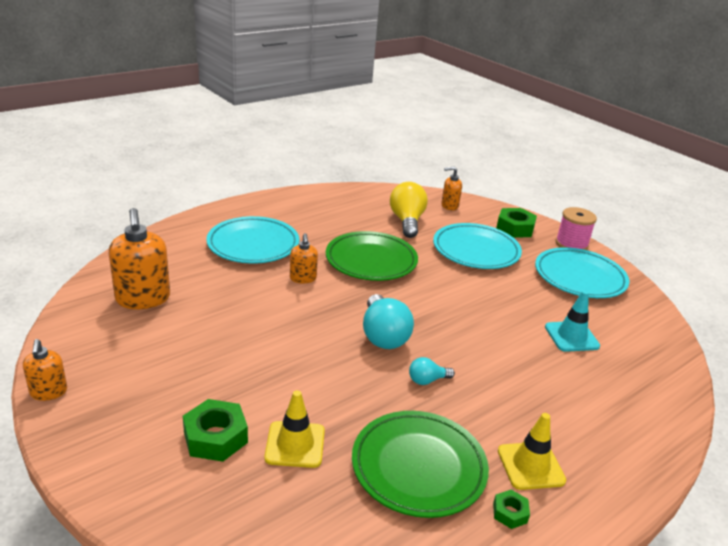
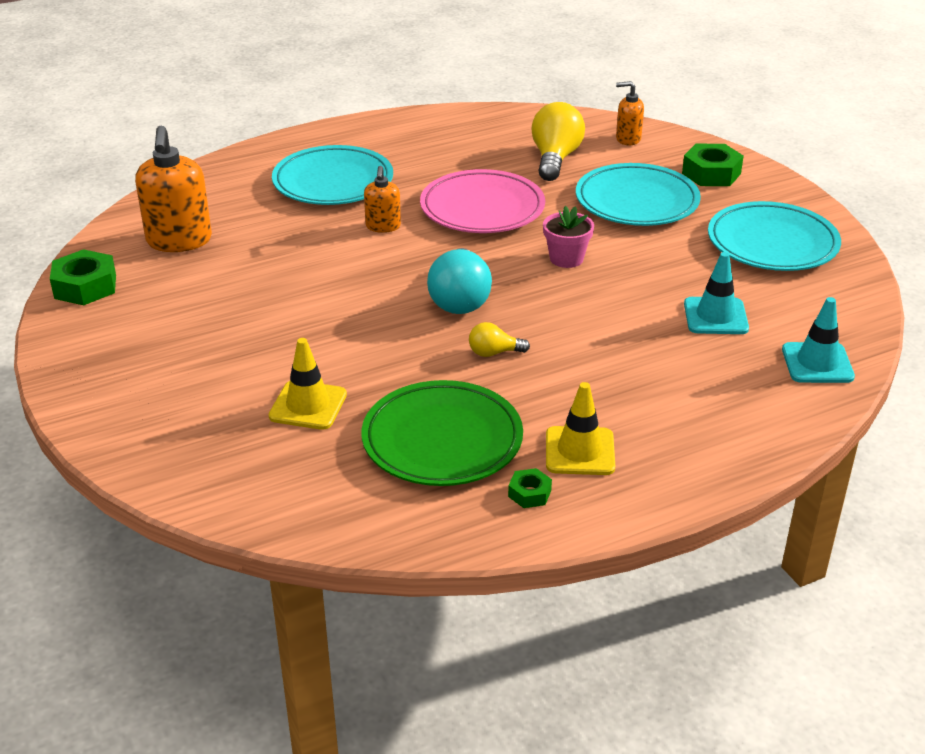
camera: 15 degrees right, 5 degrees up
orange soap dispenser [23,339,67,401] -> none
green nut [183,399,248,462] -> green nut moved to [50,249,116,305]
green plate [326,231,418,281] -> pink plate [420,169,545,233]
turquoise light bulb [409,357,455,385] -> yellow light bulb [469,322,530,357]
pink spool [556,207,597,250] -> none
none -> pink flower pot [543,206,594,268]
none -> turquoise traffic cone [782,297,855,383]

